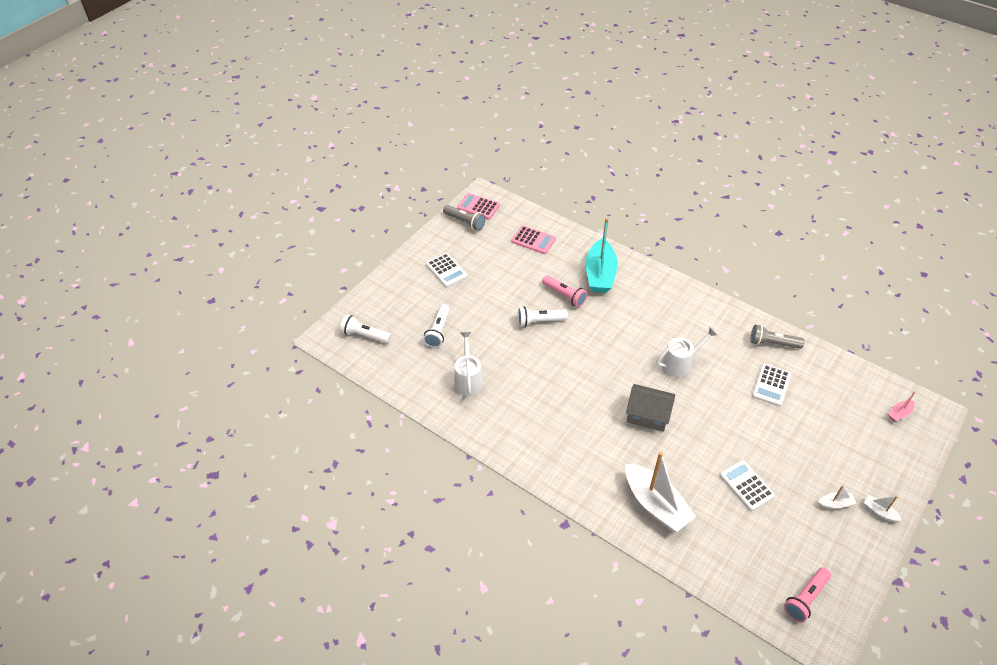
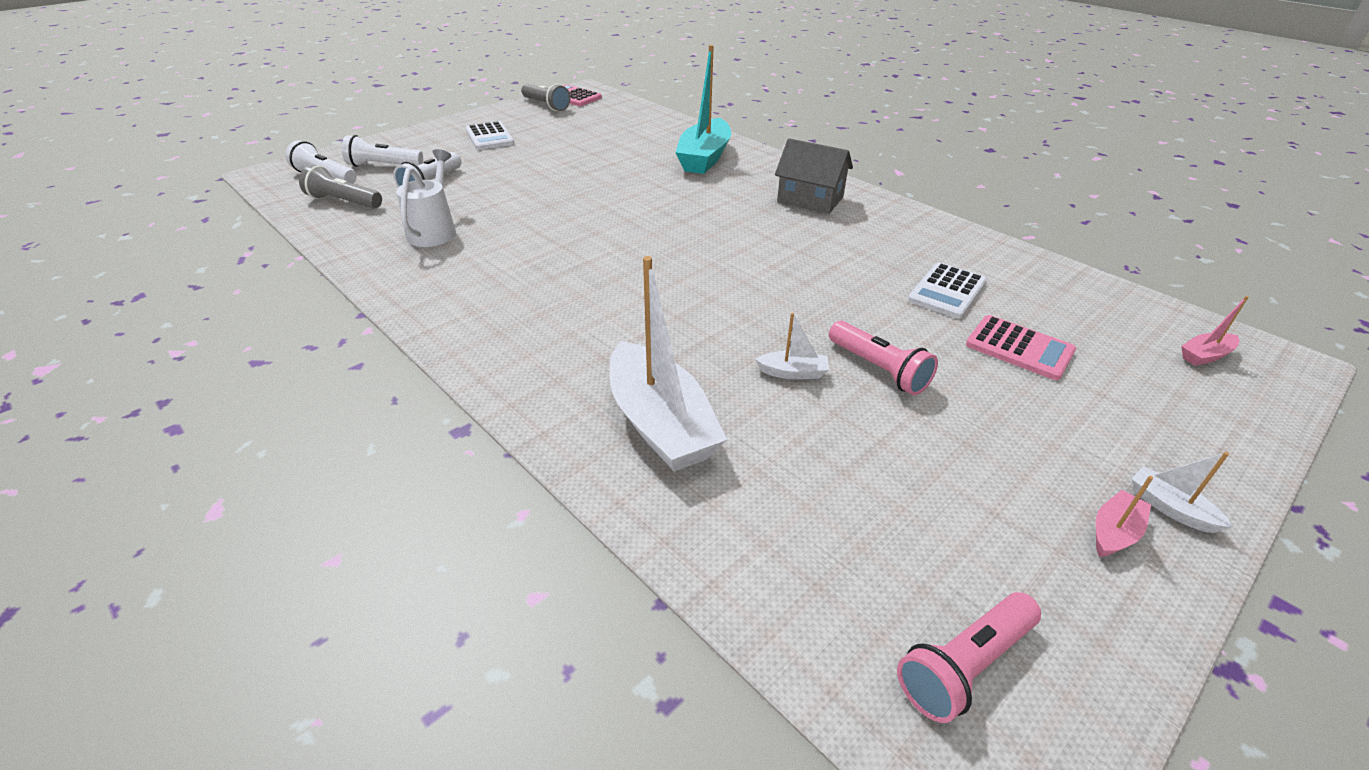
camera: 10 degrees right, 10 degrees down
pink calculator [512,226,556,254] -> pink calculator moved to [966,315,1076,380]
white flashlight [518,307,568,327] -> white flashlight moved to [342,135,423,167]
pink flashlight [542,275,588,308] -> pink flashlight moved to [829,321,938,395]
grey house [626,384,675,432] -> grey house moved to [775,138,853,214]
white watering can [657,327,717,377] -> none
white calculator [720,460,775,511] -> none
grey flashlight [750,325,805,349] -> grey flashlight moved to [299,165,382,209]
white boat [818,485,856,509] -> white boat moved to [755,313,829,379]
none -> pink boat [1096,476,1153,557]

